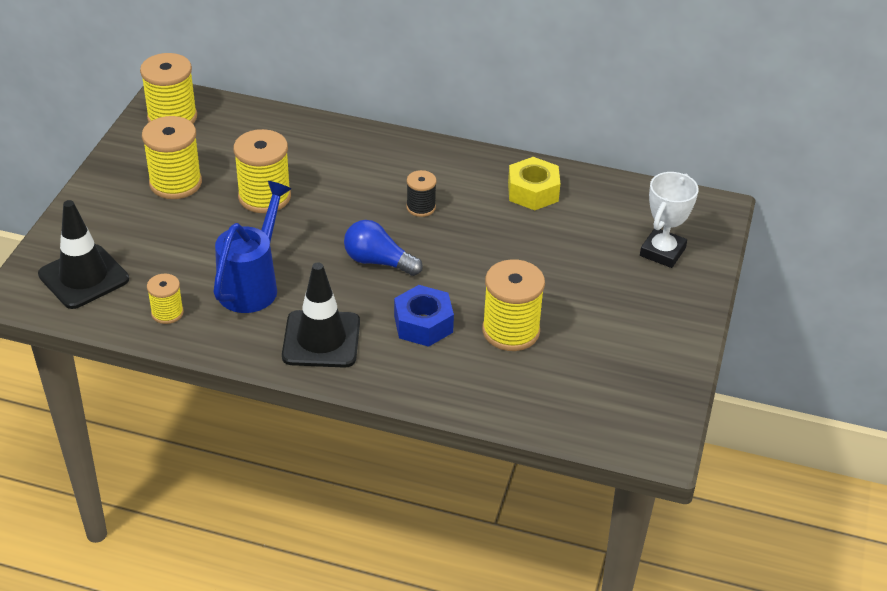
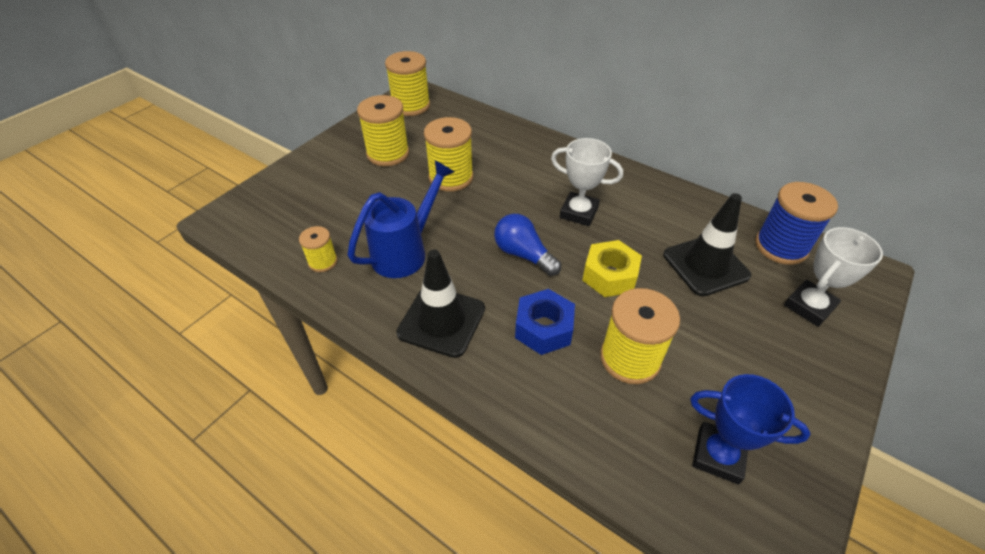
camera: 20 degrees right, 5 degrees up
black traffic cone [38,200,129,309] -> black traffic cone moved to [663,193,752,296]
black spool [406,170,437,217] -> white trophy [551,138,623,226]
yellow nut [508,157,560,210] -> yellow nut moved to [582,240,642,297]
none -> blue trophy [690,374,810,484]
none -> blue spool [755,182,838,265]

